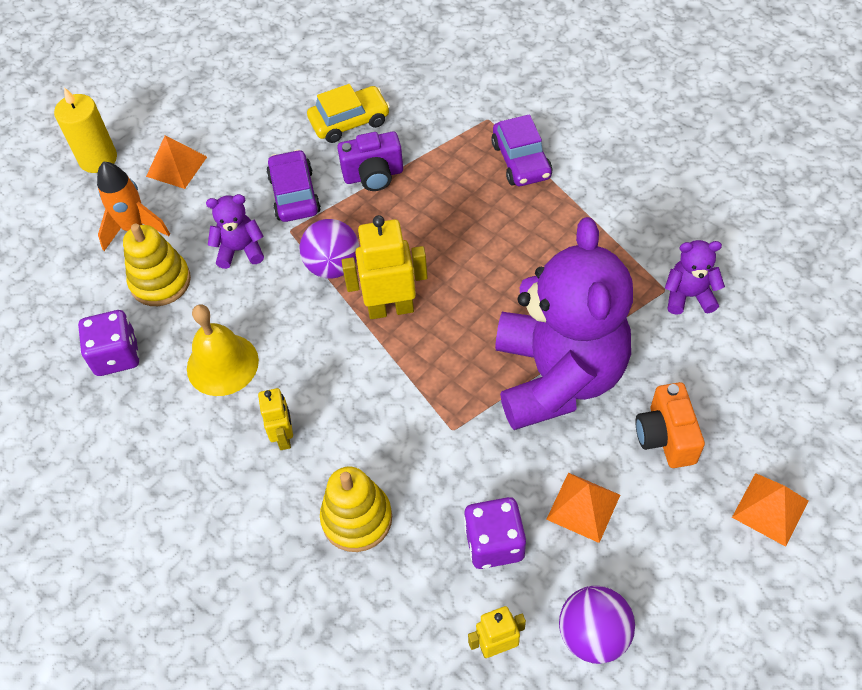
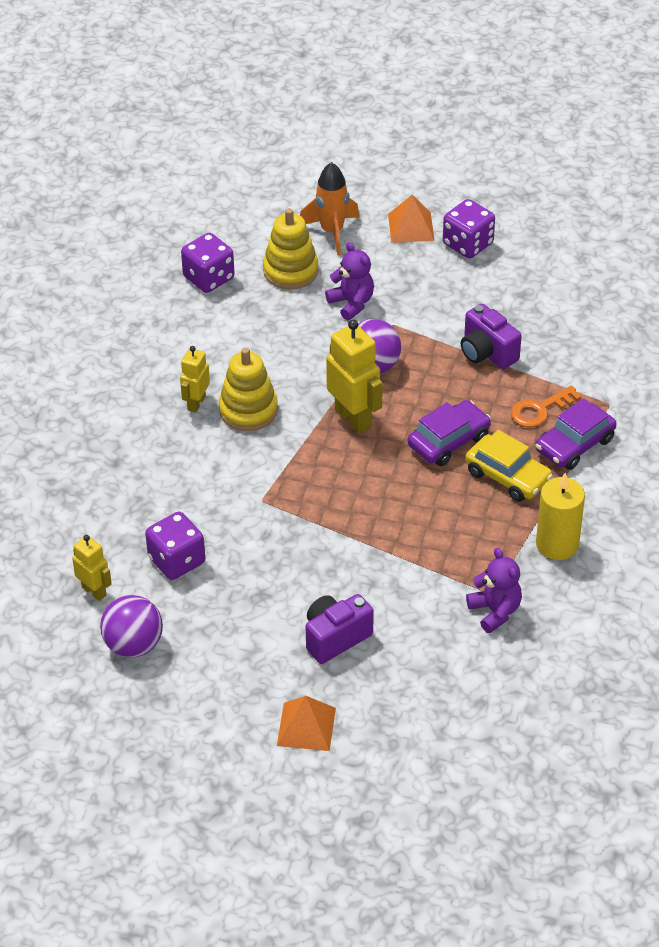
camera: 60 degrees right, 10 degrees down
yellow candle [54,87,117,173] -> yellow candle moved to [536,473,585,560]
yellow bell [187,304,259,396] -> none
yellow robot [258,388,293,450] -> yellow robot turned 150 degrees clockwise [180,346,210,413]
purple car [266,149,321,222] -> purple car moved to [408,400,491,466]
yellow car [307,84,390,143] -> yellow car moved to [465,430,553,502]
yellow stacking toy [320,467,392,552] -> yellow stacking toy moved to [219,348,278,431]
purple teddy bear [495,217,633,430] -> none
orange pyramid [546,473,620,543] -> none
orange camera [635,382,705,468] -> purple camera [306,594,374,664]
none -> purple dice [443,199,495,258]
none -> orange key [510,385,582,428]

